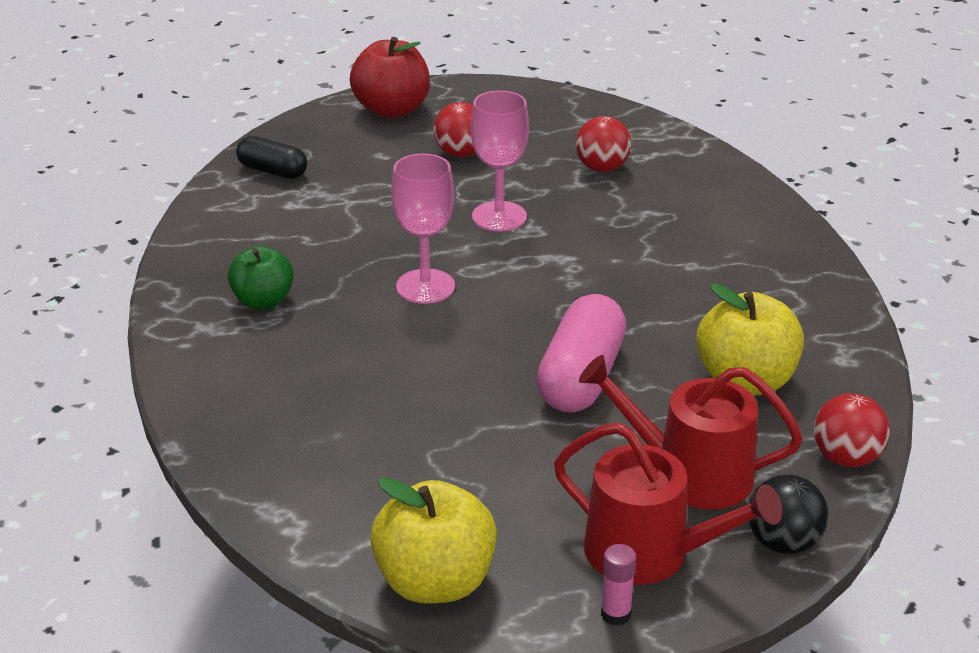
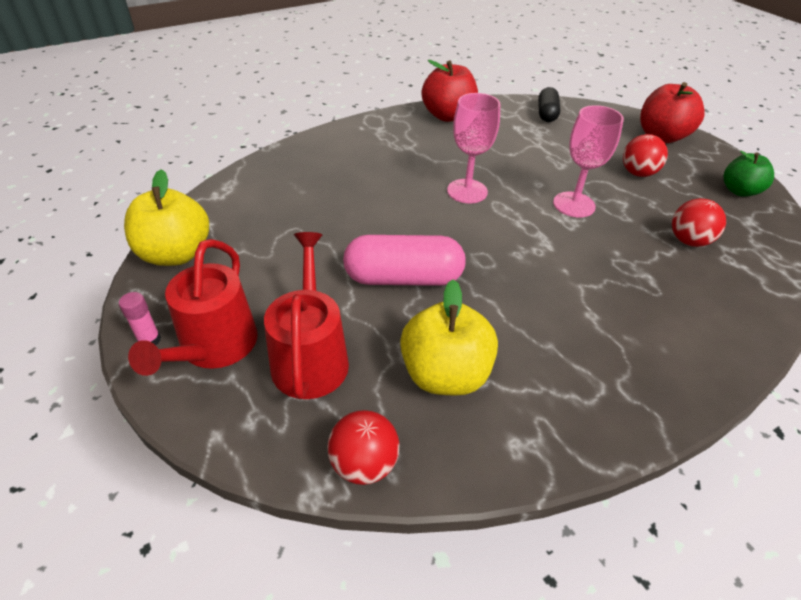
camera: 70 degrees right, 10 degrees up
green apple [228,246,294,309] -> green apple moved to [724,151,774,197]
black ball [749,475,829,554] -> none
none -> red apple [422,60,478,122]

